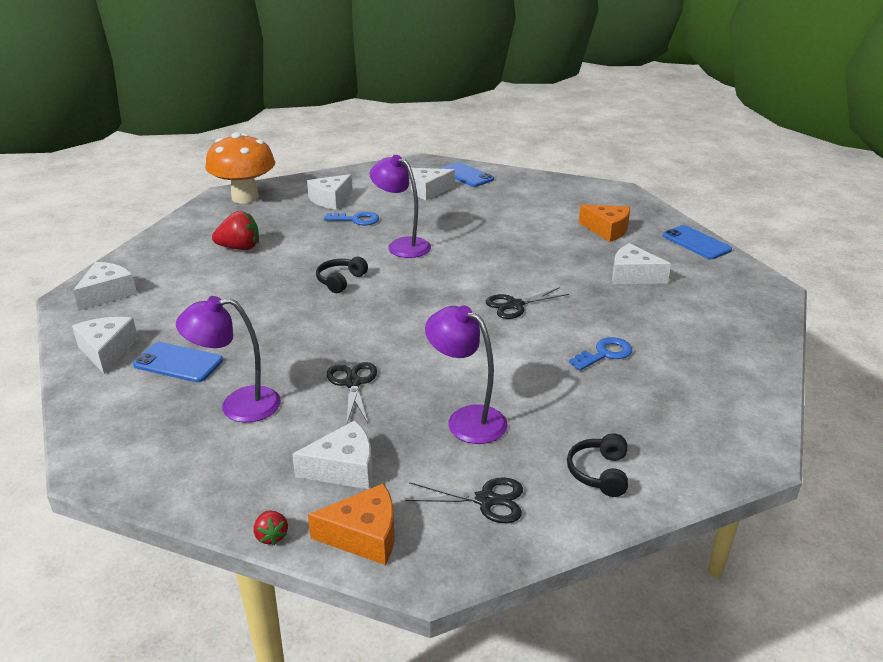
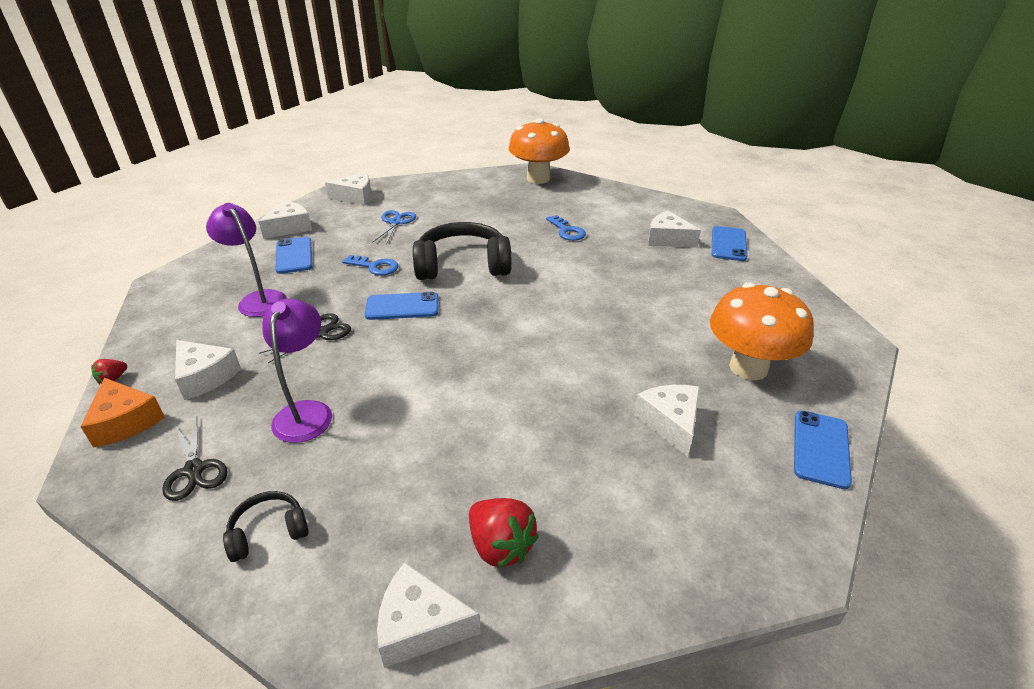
camera: 55 degrees right, 5 degrees up
red strawberry [212,211,259,250] -> red strawberry moved to [469,498,539,568]
white cheese [307,174,353,210] -> white cheese moved to [377,563,481,668]
black headphones [316,257,368,293] -> black headphones [413,222,512,280], size x2.06
purple lamp [370,155,431,258] -> none
black scissors [486,287,569,319] -> none
blue key [569,337,632,371] -> blue key moved to [342,255,398,276]
orange cheese [579,205,630,242] -> orange mushroom [710,283,814,380]
none -> blue phone [365,292,438,320]
none -> blue scissors [372,210,416,245]

